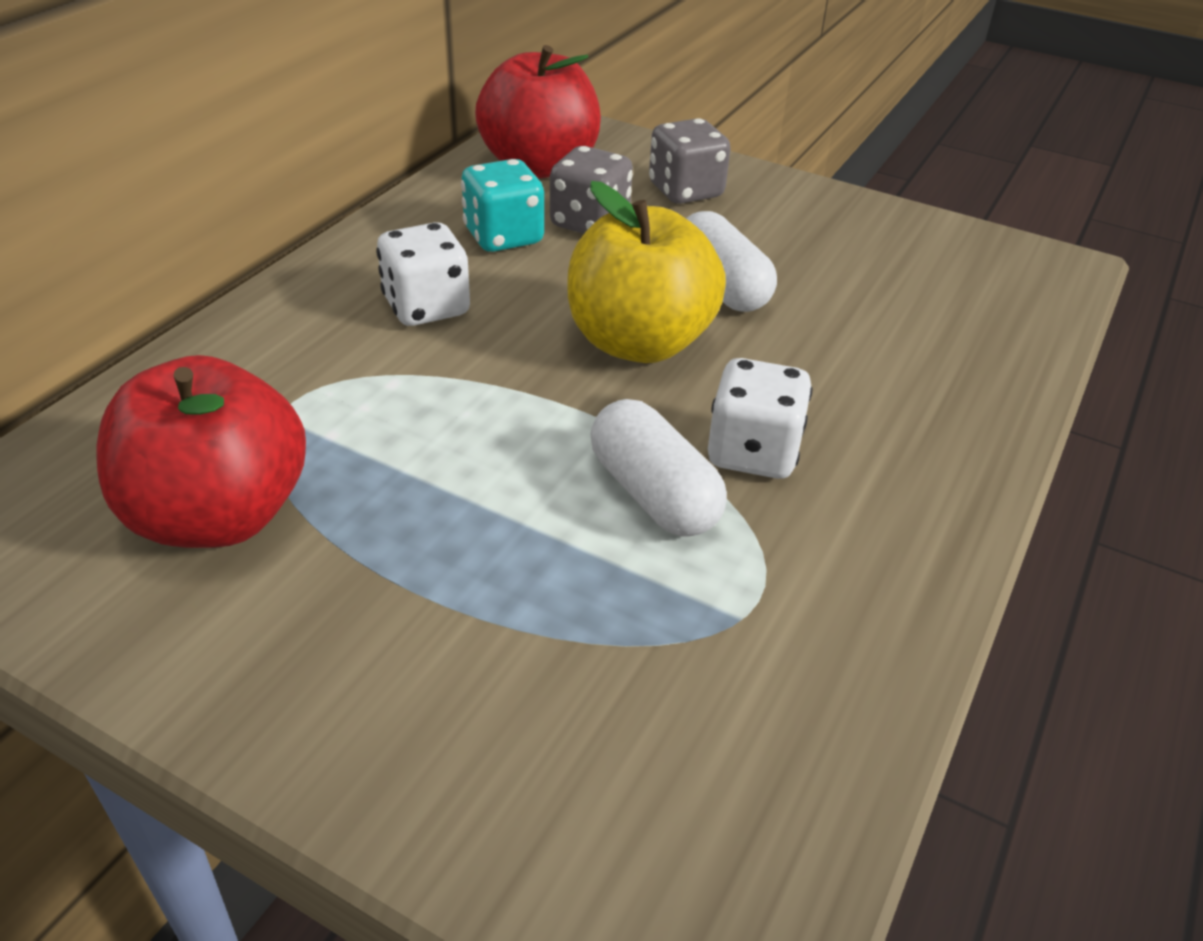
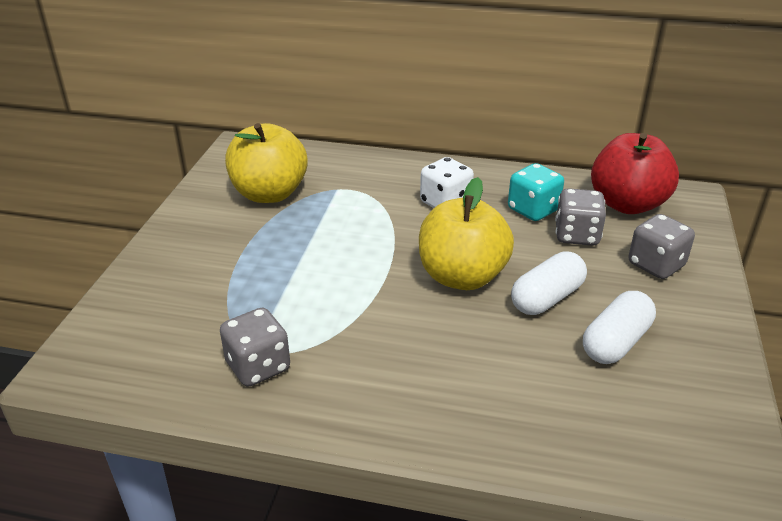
camera: 75 degrees right, 5 degrees down
red apple [96,355,306,548] -> yellow apple [225,123,308,203]
white capsule [590,399,727,536] -> white capsule moved to [583,291,656,364]
white dice [708,358,813,479] -> none
none -> grey dice [220,308,290,387]

